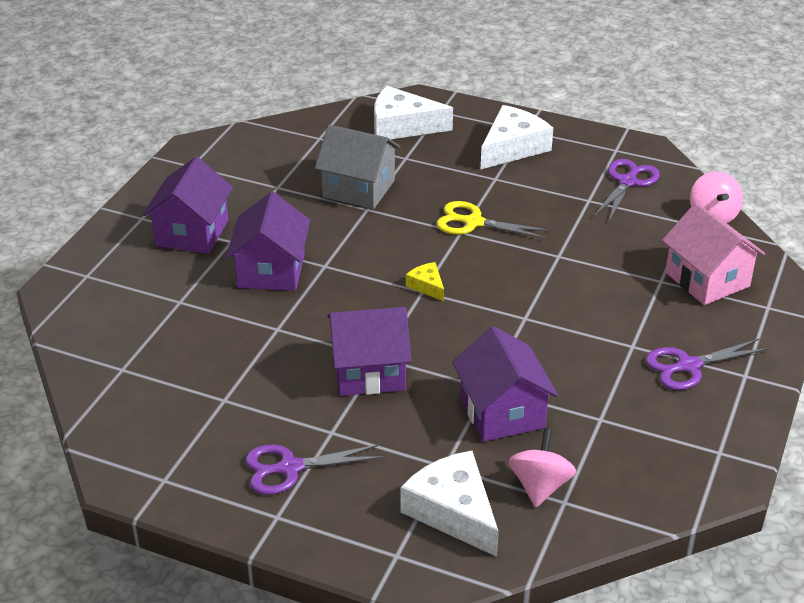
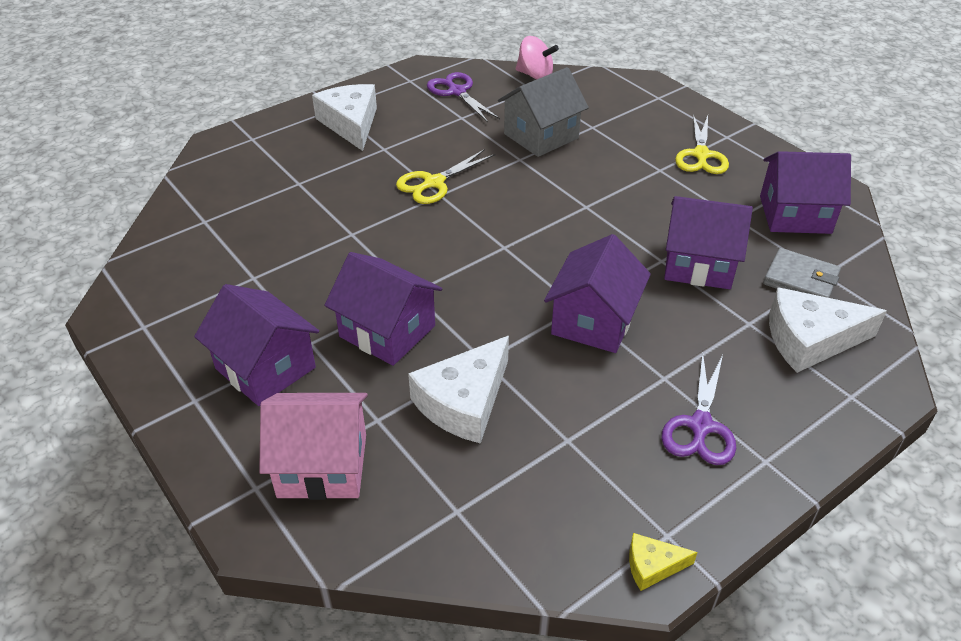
camera: 60 degrees left, 5 degrees up
grey house [315,125,401,209] -> grey house moved to [498,67,589,157]
white cheese [374,86,453,139] -> white cheese moved to [408,336,509,444]
yellow cheese [406,262,444,301] -> yellow cheese moved to [629,533,698,591]
pink spinning top [509,428,576,507] -> grey wallet [763,248,841,298]
purple scissors [645,338,769,390] -> yellow scissors [675,114,729,174]
pink house [662,203,765,305] -> pink house moved to [259,393,368,500]
none -> purple house [760,151,851,234]

